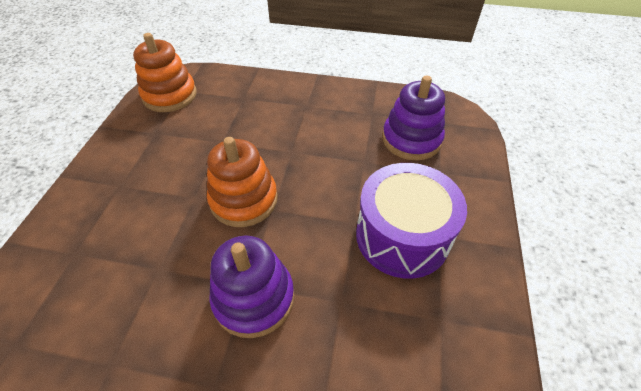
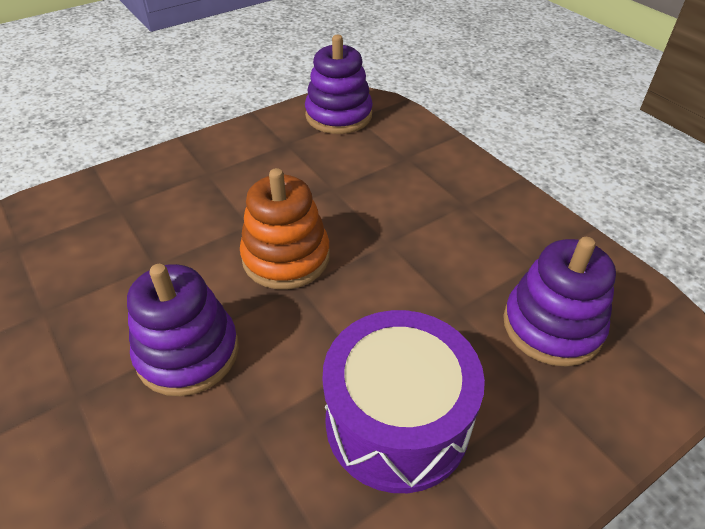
camera: 45 degrees right, 5 degrees down
orange stacking toy [133,33,197,112] -> purple stacking toy [305,35,373,134]

